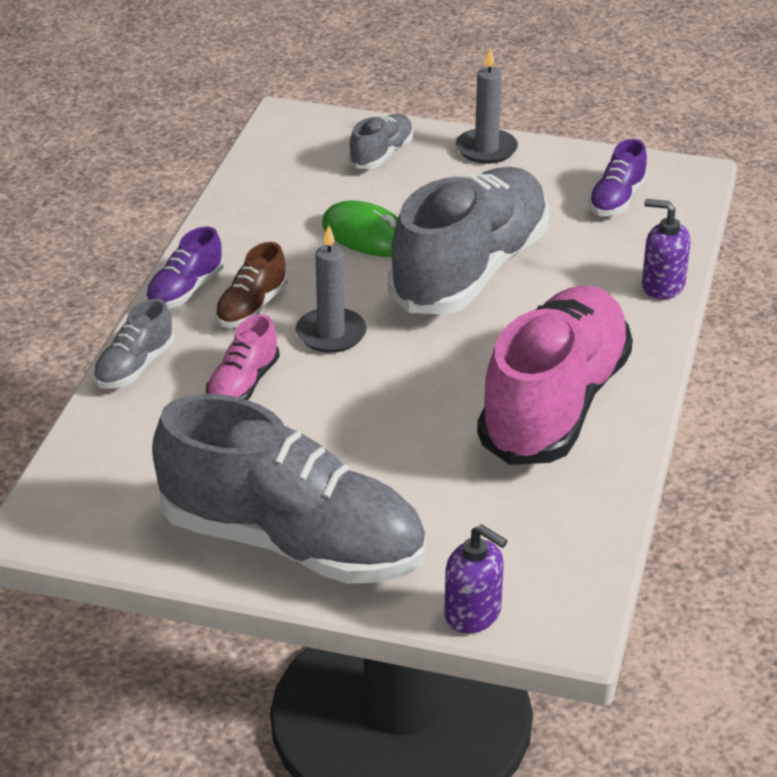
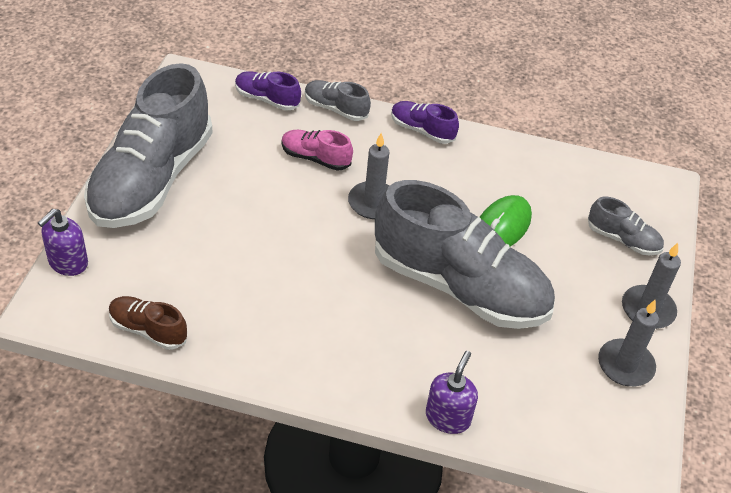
camera: 85 degrees right, 10 degrees up
brown shoe [215,242,288,328] -> brown shoe moved to [109,296,187,350]
pink shoe [477,285,633,465] -> none
purple shoe [588,139,648,216] -> purple shoe moved to [235,71,301,111]
none -> grey candle [598,300,659,386]

